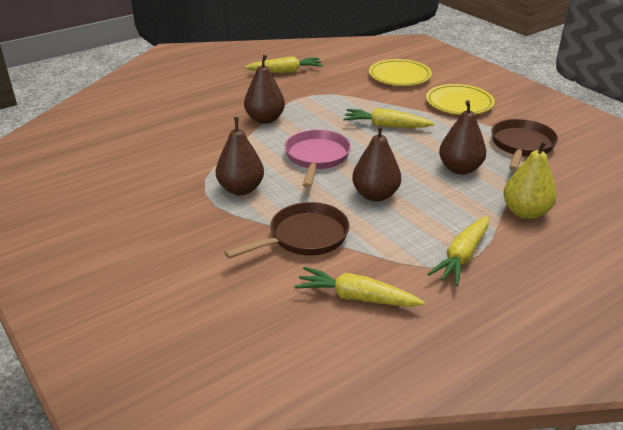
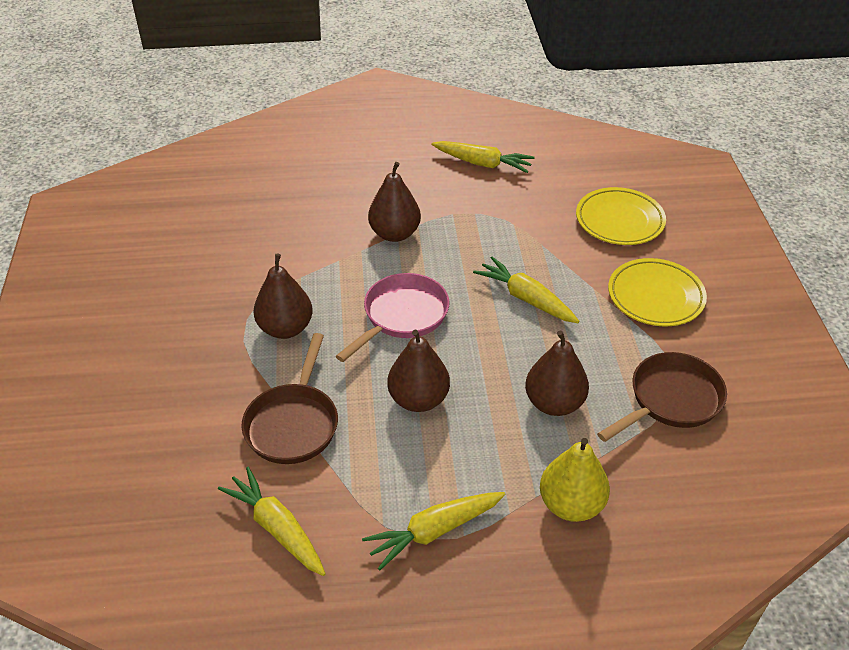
camera: 30 degrees right, 10 degrees up
brown pan [224,202,350,258] -> brown pan turned 105 degrees clockwise [241,333,338,464]

